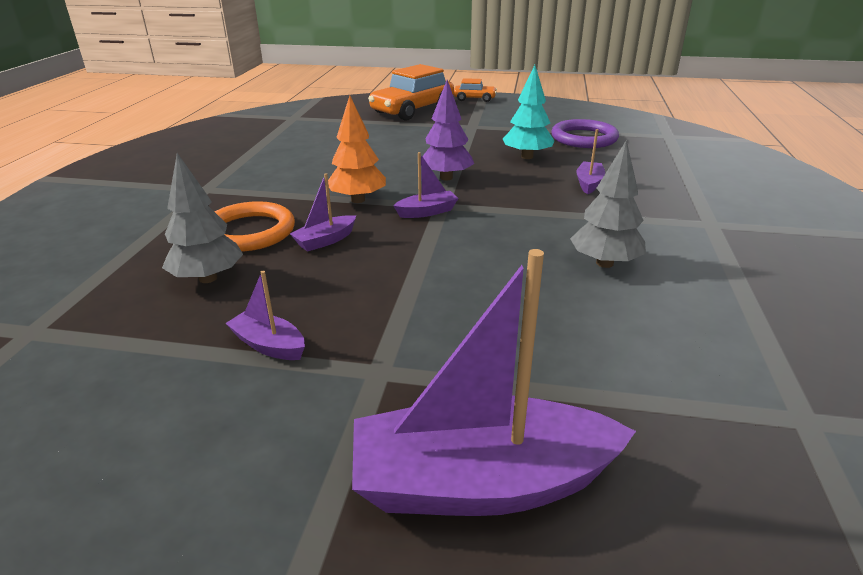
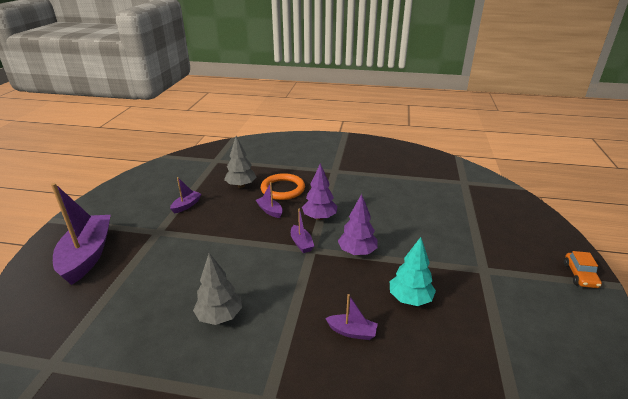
camera: 90 degrees right, 0 degrees up
orange tree [328,95,386,203] -> purple tree [302,164,337,220]
orange car [368,64,454,120] -> none
purple ring [551,119,619,148] -> none

